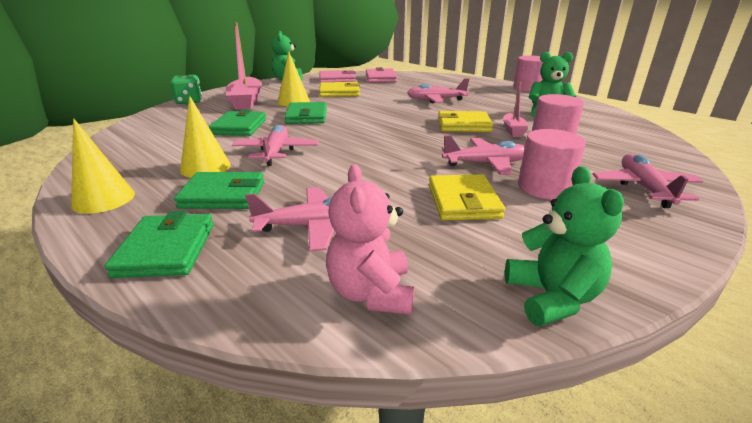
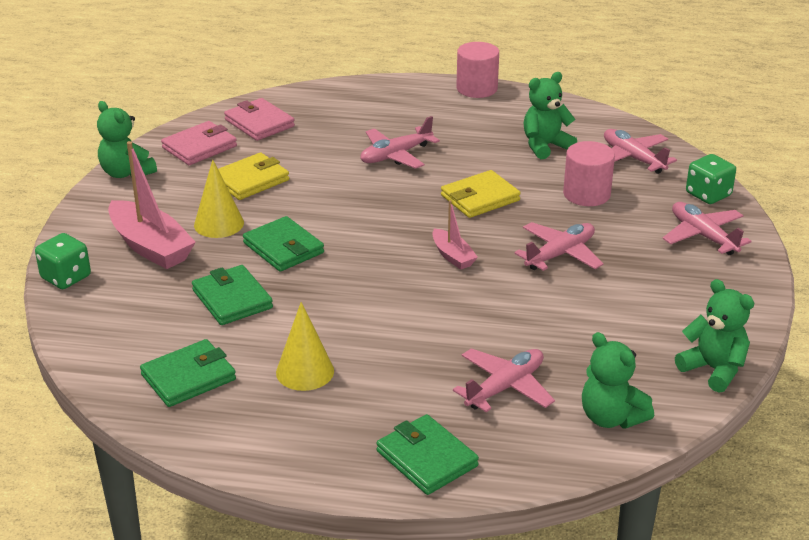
camera: 35 degrees left, 5 degrees up
yellow cone [71,118,135,214] -> none
green wallet [174,172,264,209] -> green wallet moved to [140,339,236,407]
pink plane [232,125,319,166] -> pink plane moved to [604,129,677,174]
pink teddy bear [326,164,414,314] -> green teddy bear [582,332,654,429]
yellow wallet [429,174,505,220] -> none
pink boat [503,82,528,137] -> pink boat moved to [432,200,478,270]
pink cylinder [518,129,586,199] -> none
none -> green dice [686,154,736,204]

